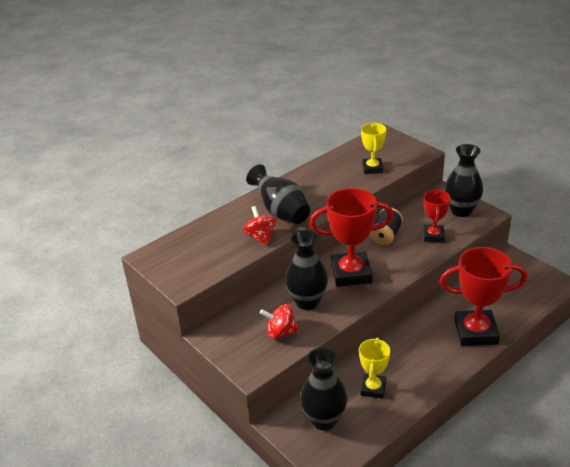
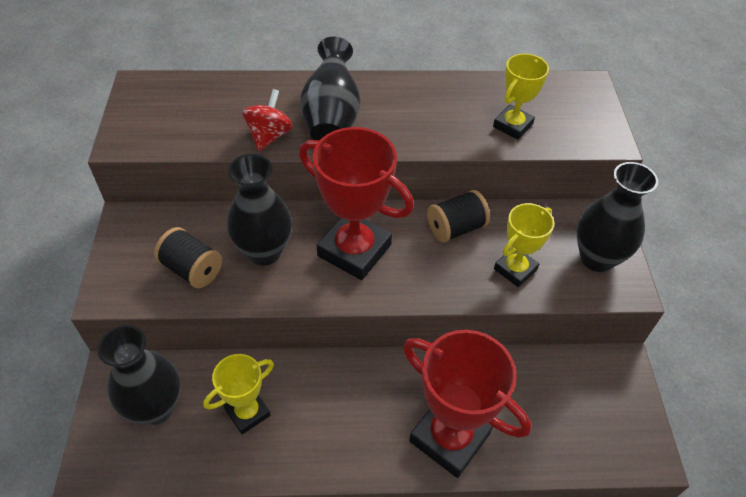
camera: 35 degrees right, 15 degrees up
red spinning top [260,304,300,339] -> black spool [154,227,222,288]
red trophy [423,190,451,242] -> yellow trophy [494,203,554,287]

